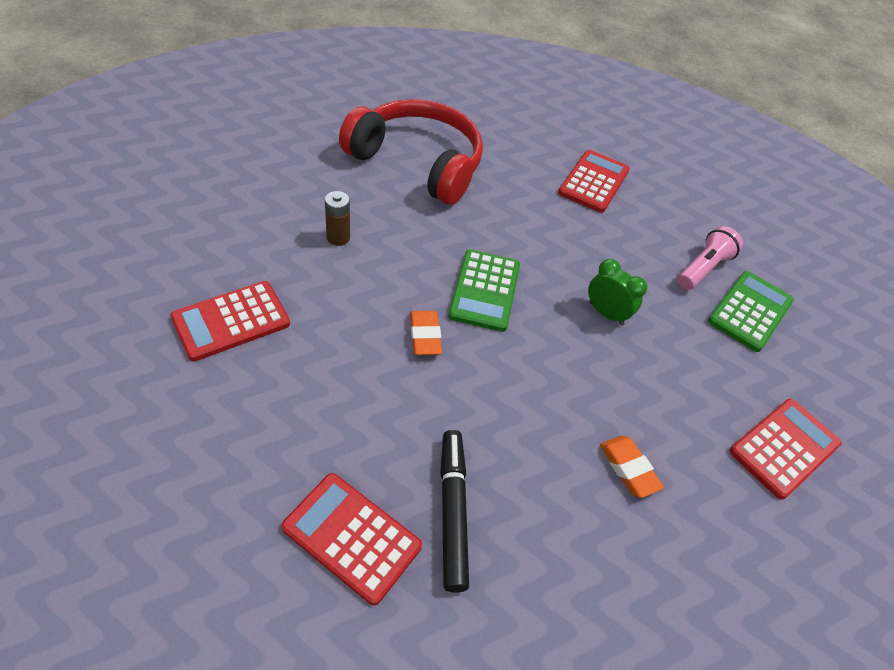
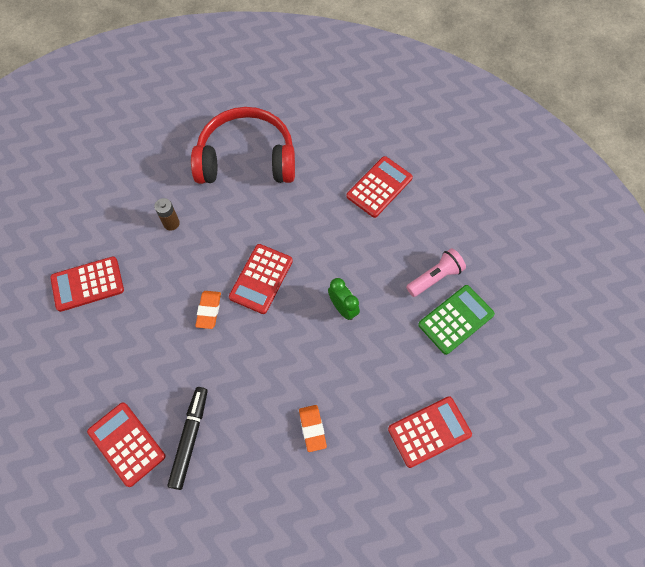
camera: 20 degrees right, 15 degrees up
red headphones [339,99,483,205] -> red headphones turned 45 degrees counterclockwise [191,107,295,184]
green calculator [448,249,520,332] -> red calculator [229,244,293,314]

